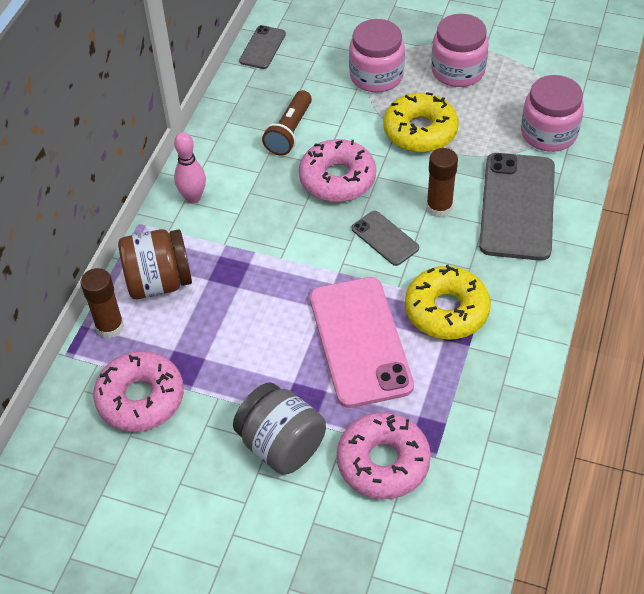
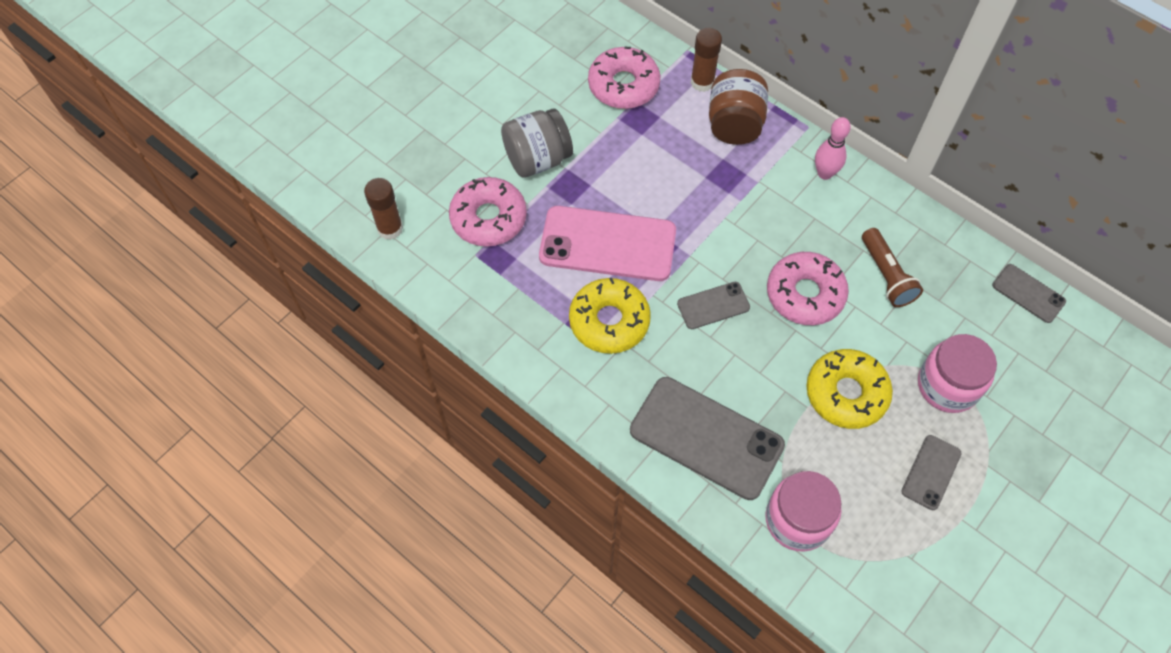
camera: 110 degrees right, 10 degrees up
brown flashlight [262,90,312,156] -> brown flashlight turned 150 degrees counterclockwise [862,228,923,307]
brown glue stick [426,148,458,218] -> brown glue stick moved to [364,178,403,240]
pink jar [431,14,489,87] -> grey phone [901,435,962,510]

